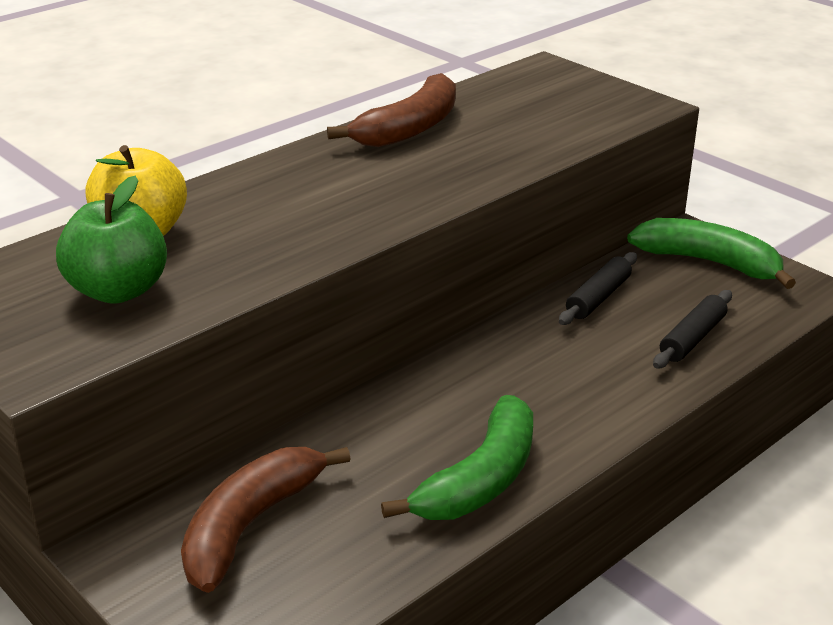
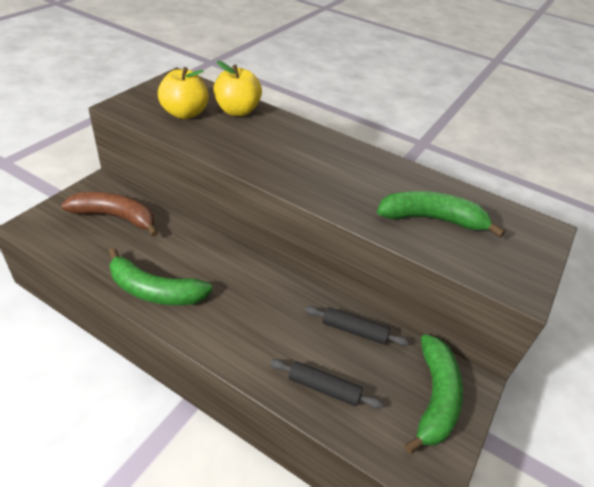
camera: 70 degrees right, 10 degrees up
green apple [56,176,167,303] -> yellow apple [158,67,209,119]
brown banana [327,73,456,147] -> none
none -> green banana [377,191,505,237]

